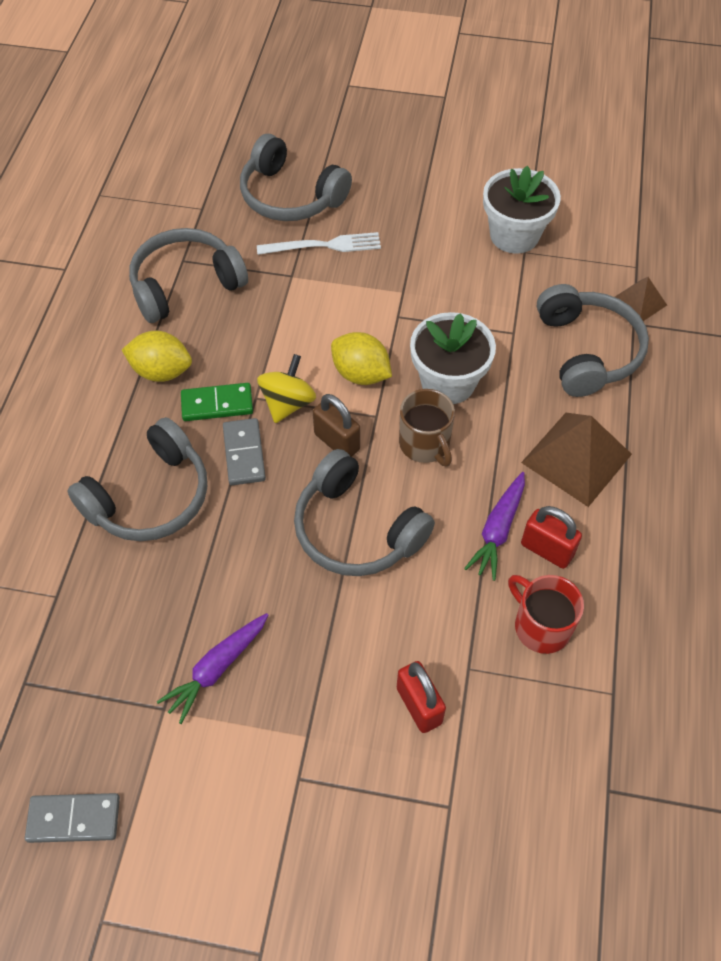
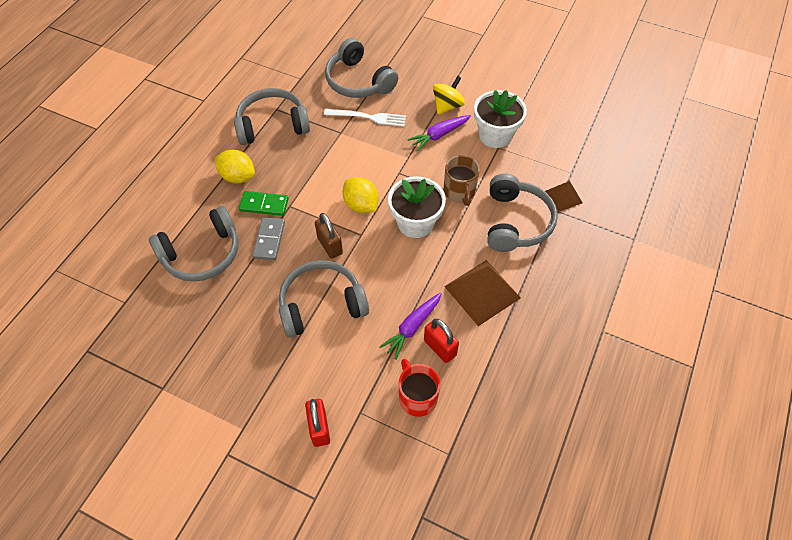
camera: 15 degrees right, 0 degrees up
grey domino [25,793,120,843] -> none
purple carrot [157,613,268,724] -> purple carrot moved to [407,115,471,151]
yellow spinning top [257,354,316,423] -> yellow spinning top moved to [433,76,465,115]
grey headphones [294,449,435,576] -> grey headphones turned 105 degrees clockwise [279,260,369,338]
brown mug [399,389,455,467] -> brown mug moved to [444,155,480,206]

